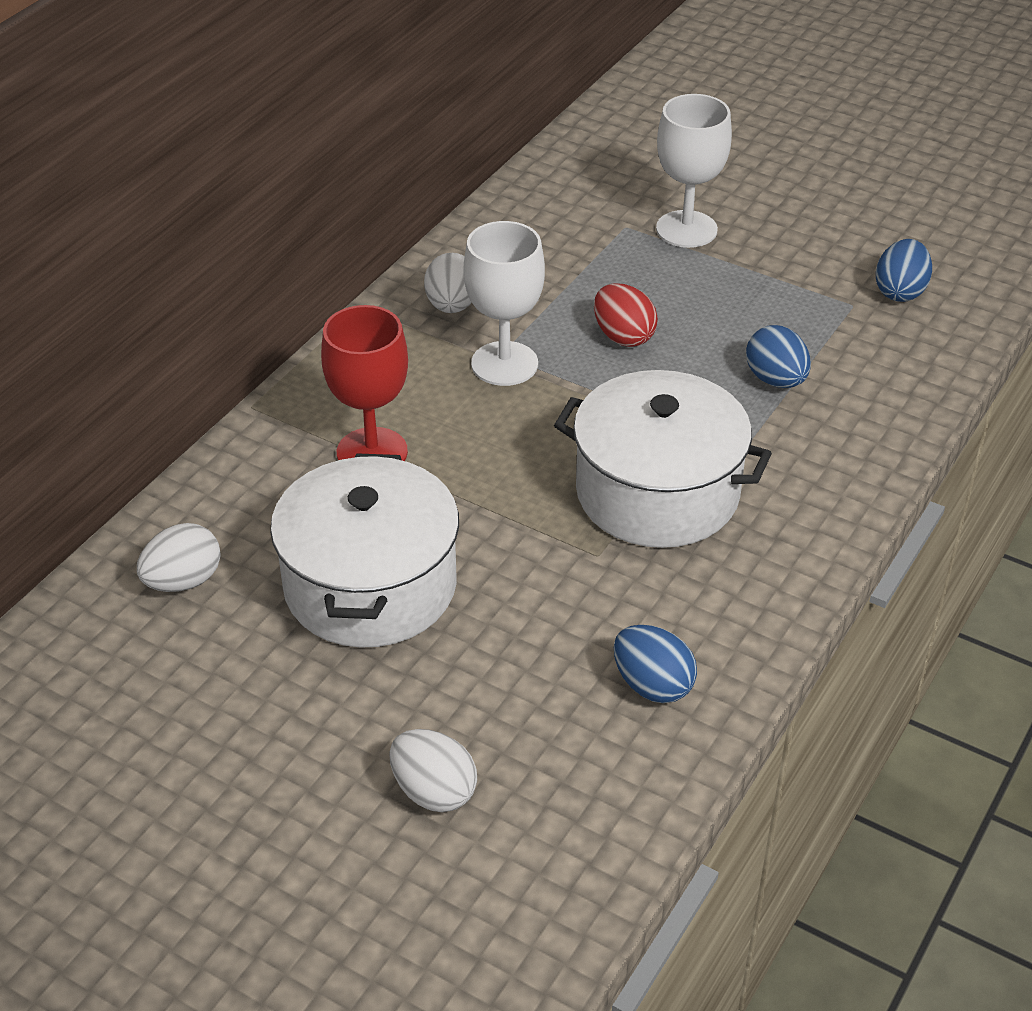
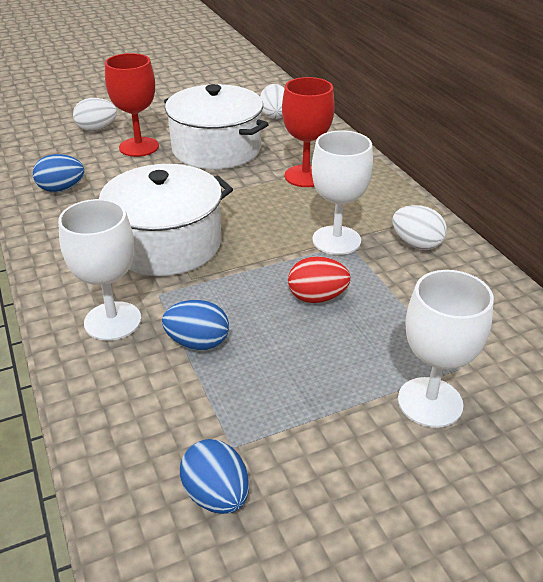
camera: 125 degrees right, 5 degrees down
none -> white goblet [58,199,141,341]
none -> red goblet [105,53,159,157]

